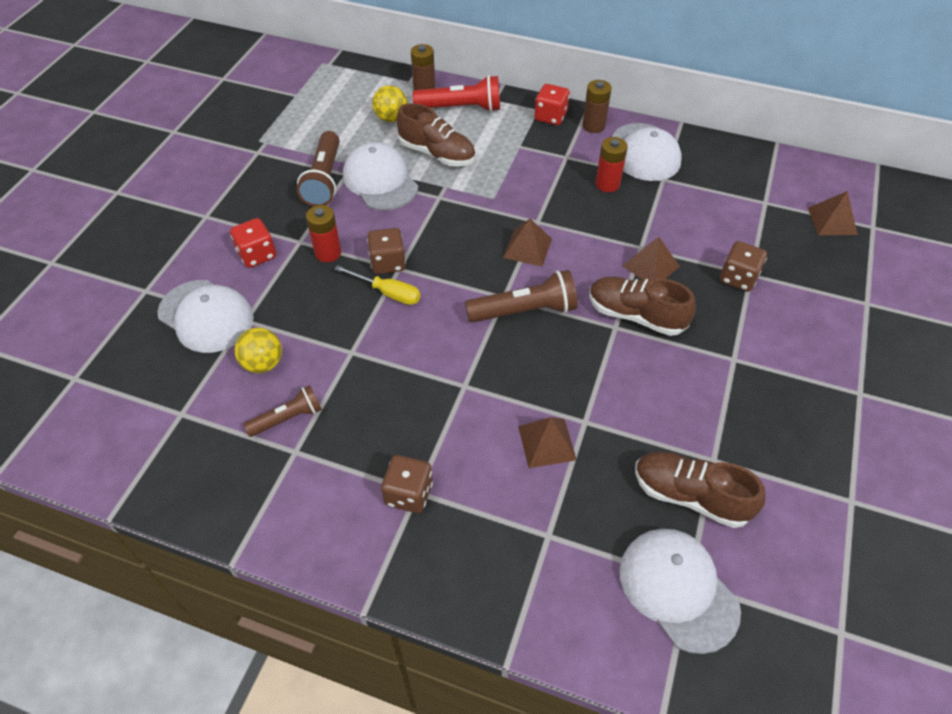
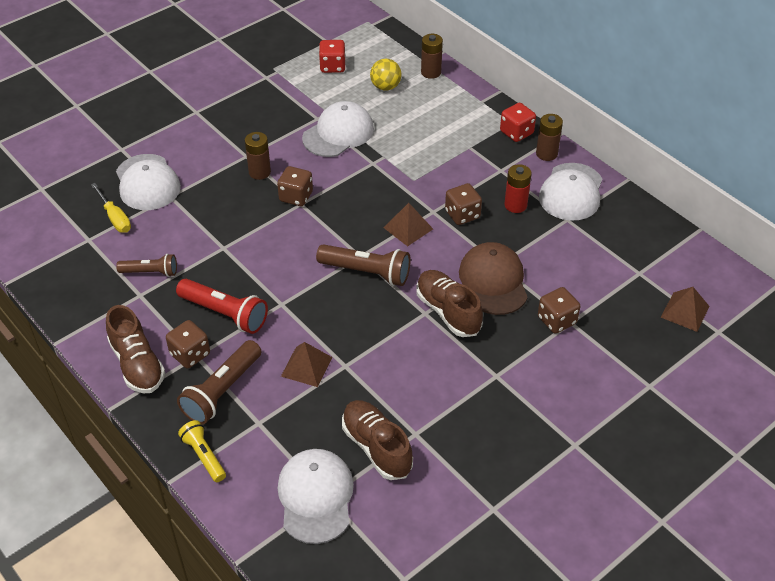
camera: 30 degrees right, 5 degrees down
red dice [230,218,276,268] -> red dice moved to [319,40,346,73]
yellow ball [235,327,282,373] -> none
brown flashlight [297,131,340,207] -> brown flashlight moved to [177,340,261,425]
red battery [306,205,341,262] -> brown battery [245,132,271,180]
yellow screwdriver [335,265,420,305] -> yellow screwdriver moved to [91,183,131,233]
white cap [343,142,418,210] -> white cap turned 45 degrees clockwise [302,101,374,157]
brown shoe [397,103,475,167] -> brown shoe moved to [106,305,165,393]
red flashlight [413,75,500,112] -> red flashlight moved to [176,279,268,334]
brown pyramid [622,237,680,280] -> brown cap [459,242,528,315]
none -> yellow flashlight [178,420,226,482]
none -> brown dice [445,183,482,225]

